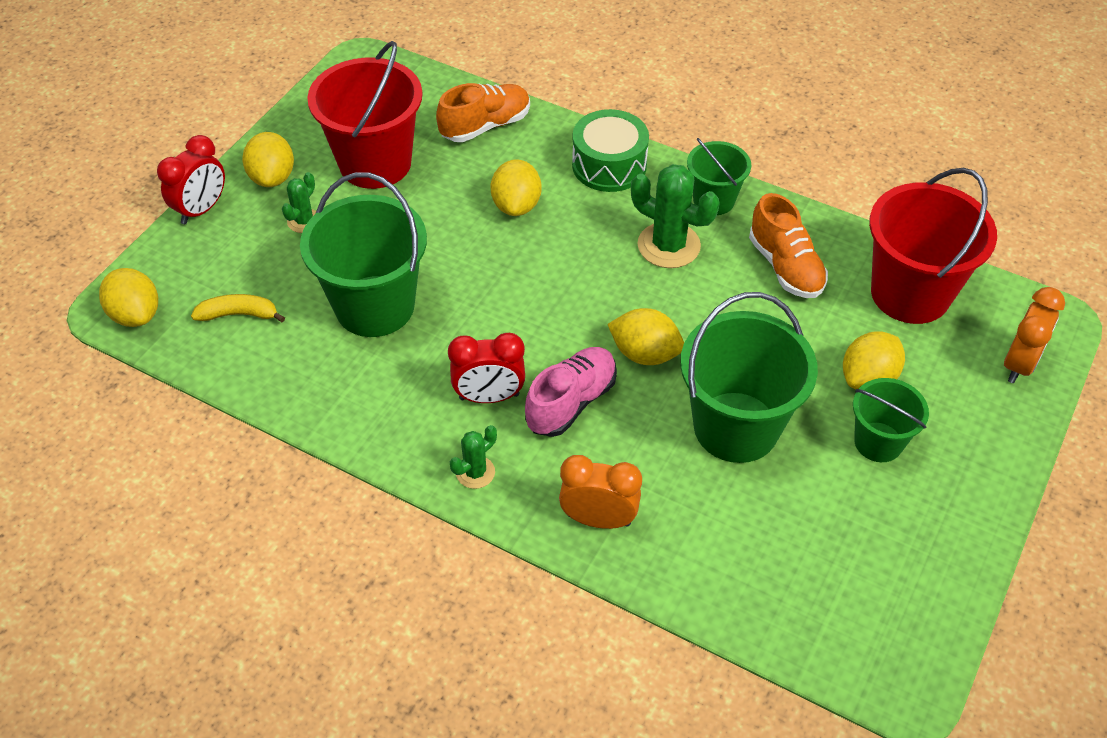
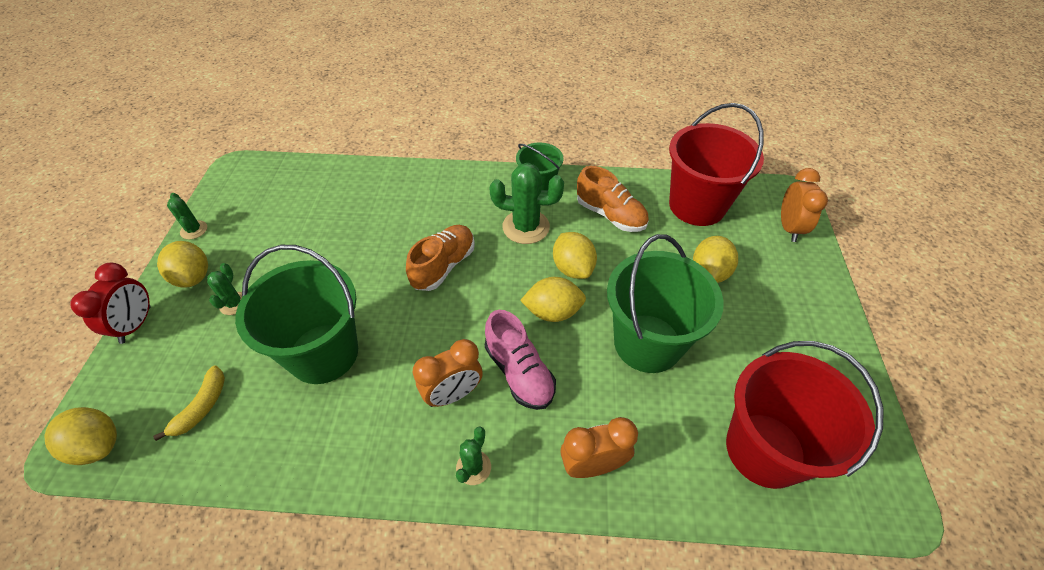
camera: 25 degrees left, 0 degrees up
yellow banana [191,294,285,322] -> yellow banana turned 135 degrees clockwise [153,365,225,441]
red bucket [307,41,423,189] -> red bucket moved to [726,341,884,489]
orange shoe [436,83,530,142] -> orange shoe moved to [406,225,475,291]
red clock [448,333,525,403] -> orange clock [413,339,483,407]
yellow lemon [490,159,542,216] -> yellow lemon moved to [553,232,597,279]
pink shoe [525,347,617,437] -> pink shoe turned 135 degrees clockwise [485,310,556,410]
green drum [572,109,649,192] -> none
green bucket [853,378,929,462] -> none
none -> green cactus [167,193,207,239]

